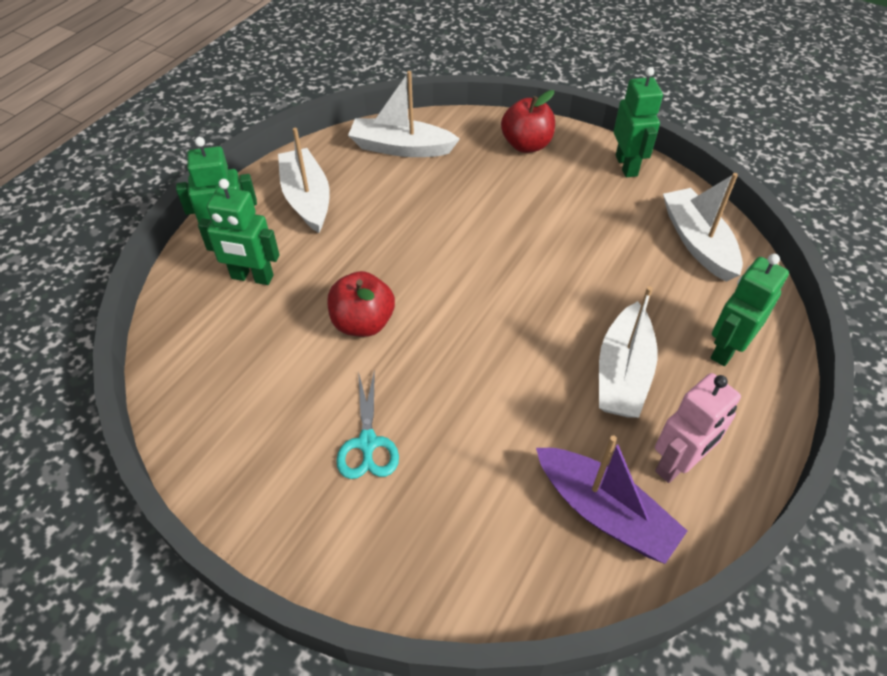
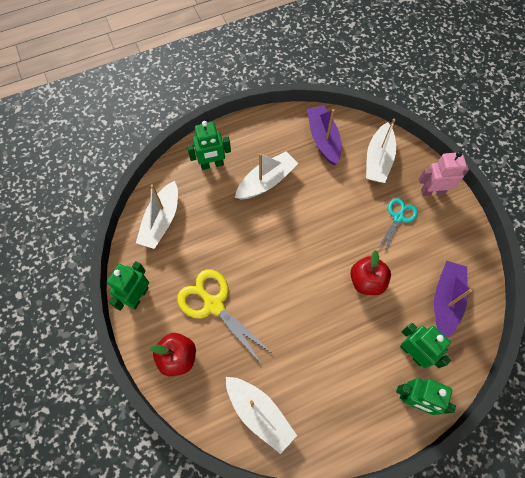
camera: 145 degrees left, 15 degrees up
white boat [278,128,330,233] -> white boat moved to [366,118,396,183]
pink robot [655,373,741,483] -> pink robot moved to [419,151,469,196]
none -> yellow scissors [177,269,273,366]
none -> purple boat [434,261,472,338]

